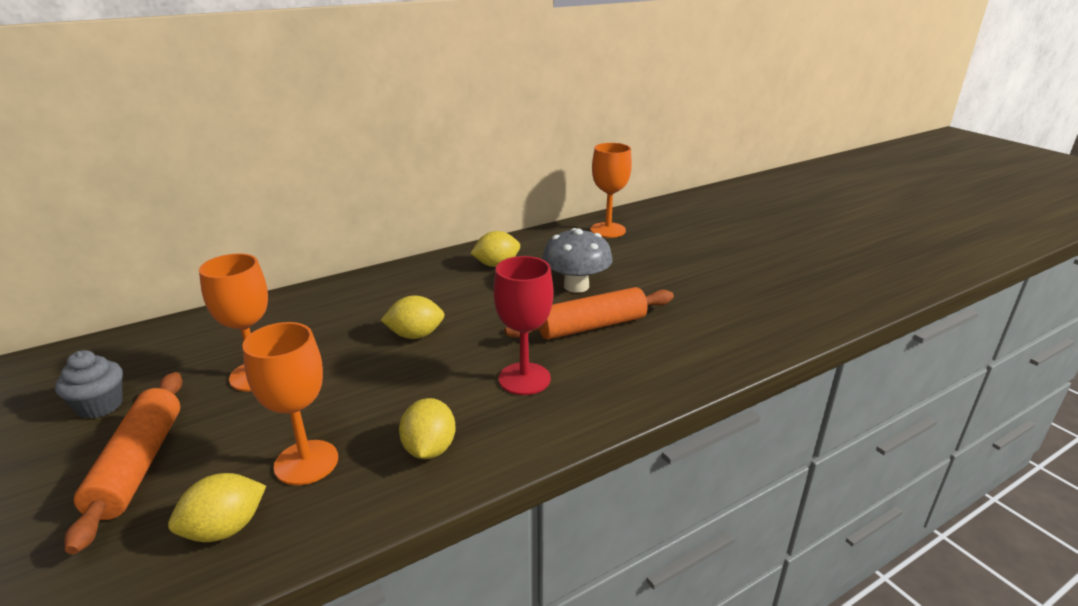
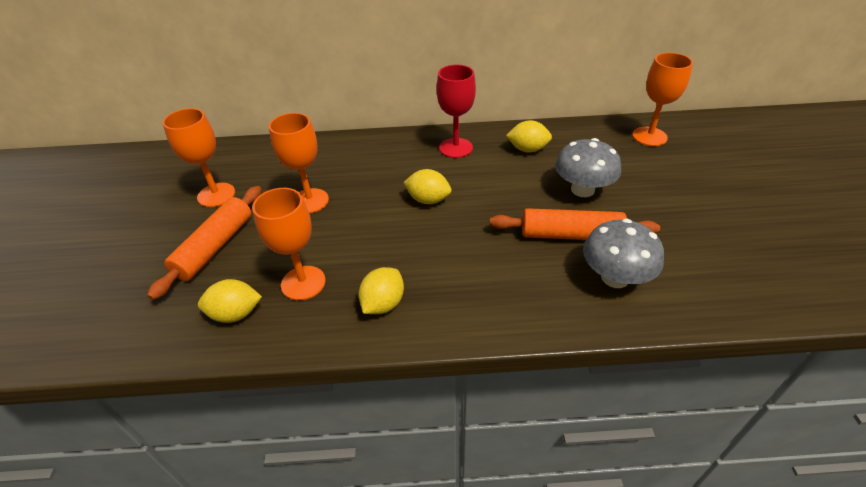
camera: 30 degrees right, 15 degrees up
grey cupcake [55,350,123,419] -> orange goblet [163,108,235,207]
red goblet [493,256,553,395] -> red goblet moved to [437,65,476,158]
none -> grey mushroom [583,219,664,288]

